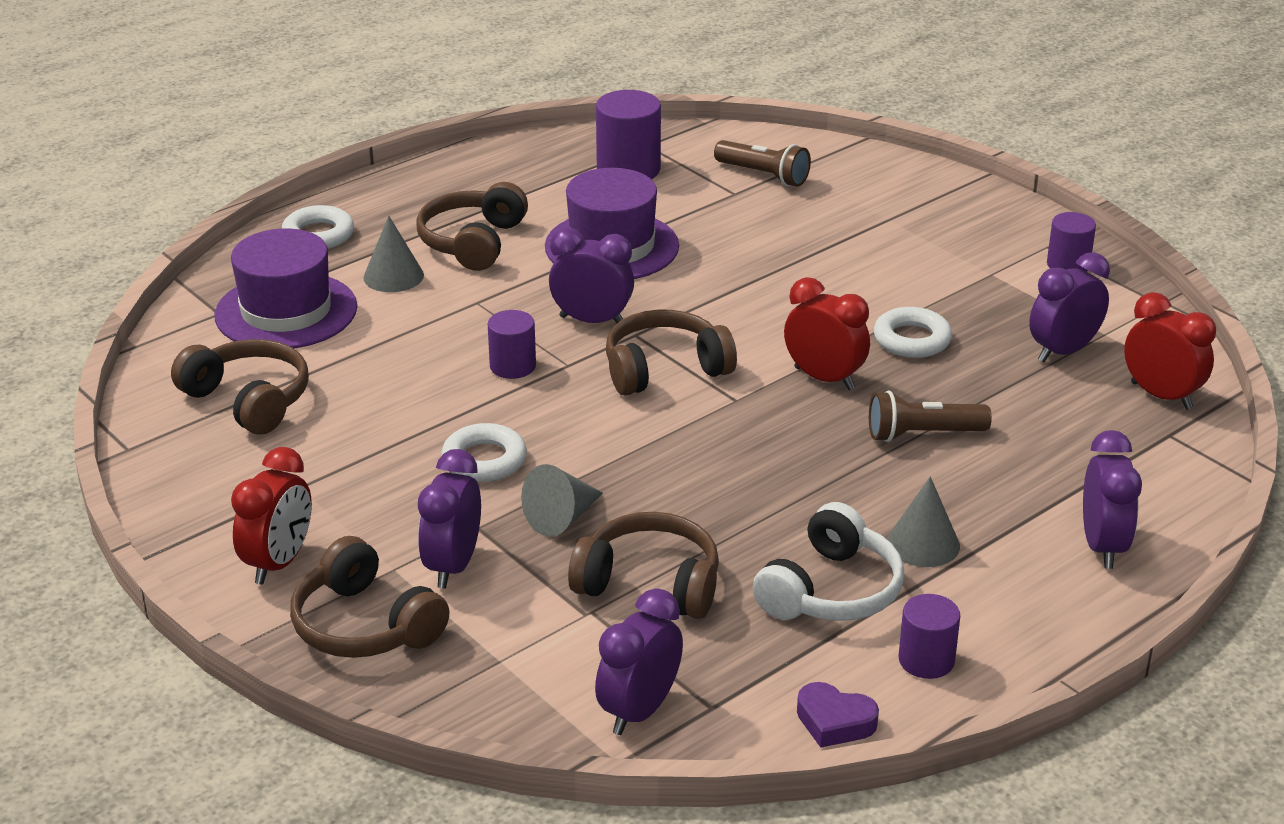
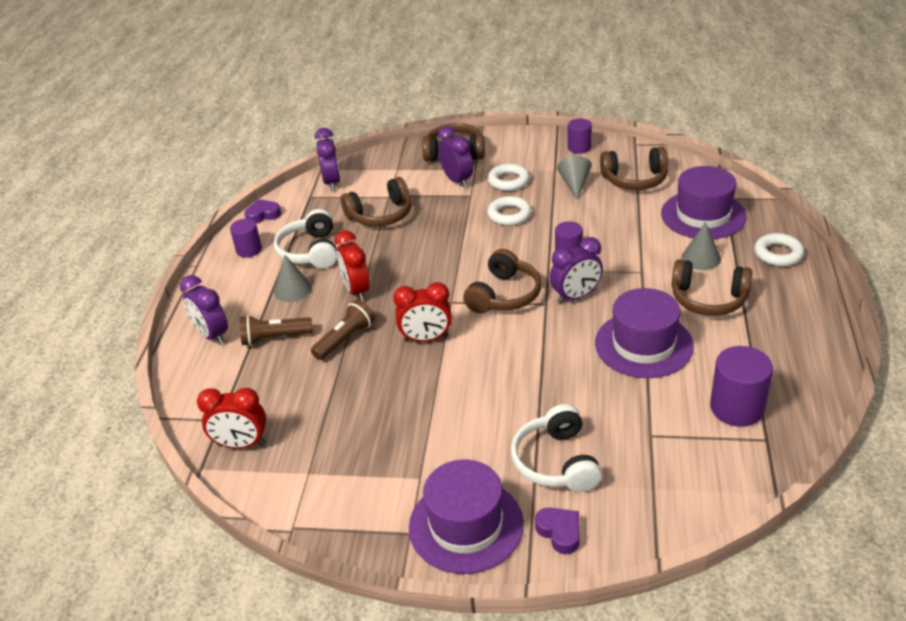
camera: 140 degrees right, 5 degrees up
red clock [231,447,312,584] -> red clock moved to [335,230,370,301]
brown headphones [416,182,528,271] -> brown headphones turned 135 degrees clockwise [672,259,752,316]
grey cone [521,464,603,536] -> grey cone moved to [557,156,592,200]
brown flashlight [714,140,811,187] -> brown flashlight moved to [240,315,313,346]
white ring [874,307,952,358] -> white ring moved to [488,164,529,191]
purple clock [1029,252,1110,362] -> none
purple cylinder [1047,212,1096,272] -> purple cylinder moved to [568,118,592,154]
none -> purple hat [409,460,524,574]
none -> white headphones [511,404,602,492]
none -> purple heart [535,508,580,554]

